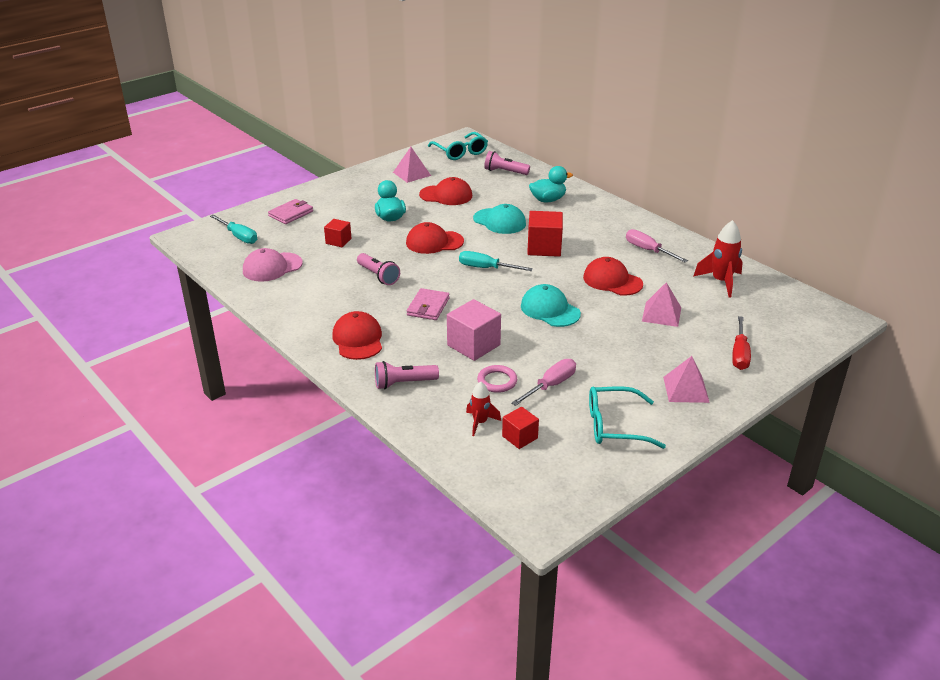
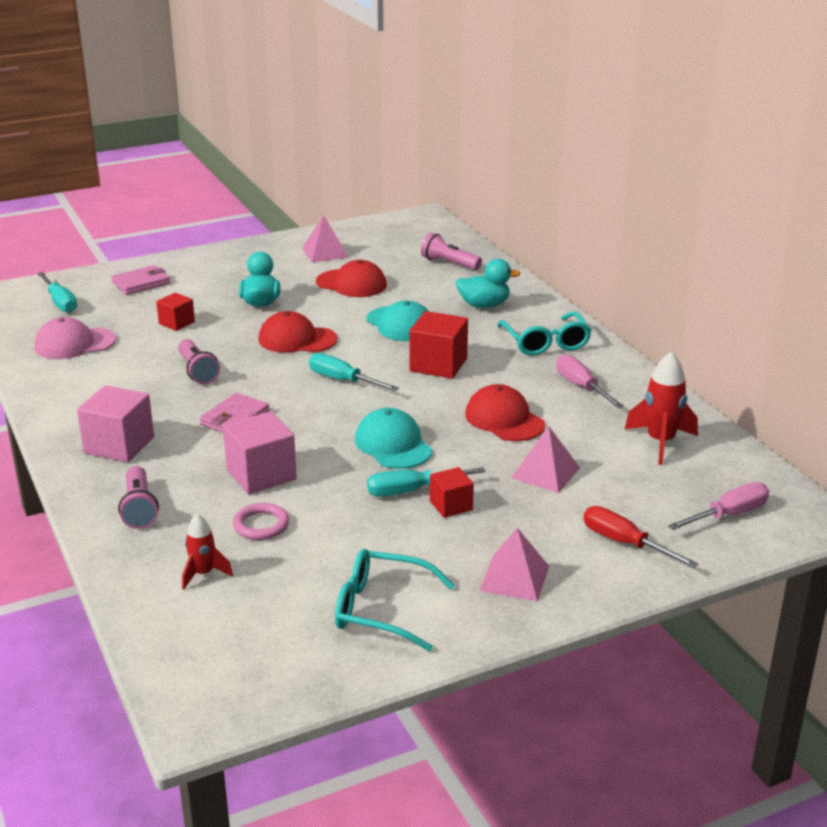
camera: 15 degrees right, 5 degrees down
red cap [332,311,382,360] -> pink cube [77,385,154,462]
pink flashlight [375,361,439,389] -> pink flashlight turned 105 degrees counterclockwise [118,466,159,529]
turquoise glasses [428,132,488,160] -> turquoise glasses moved to [497,312,592,355]
red cube [502,407,539,449] -> red cube moved to [430,467,474,518]
pink screwdriver [511,359,576,406] -> pink screwdriver moved to [668,482,769,530]
red screwdriver [732,316,751,370] -> red screwdriver turned 105 degrees clockwise [584,506,699,568]
none -> turquoise screwdriver [367,467,485,497]

